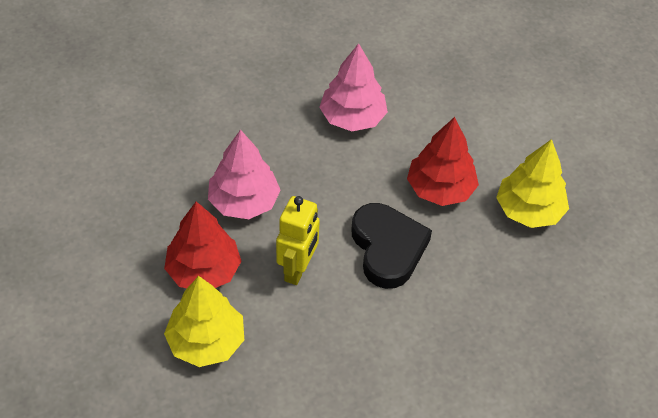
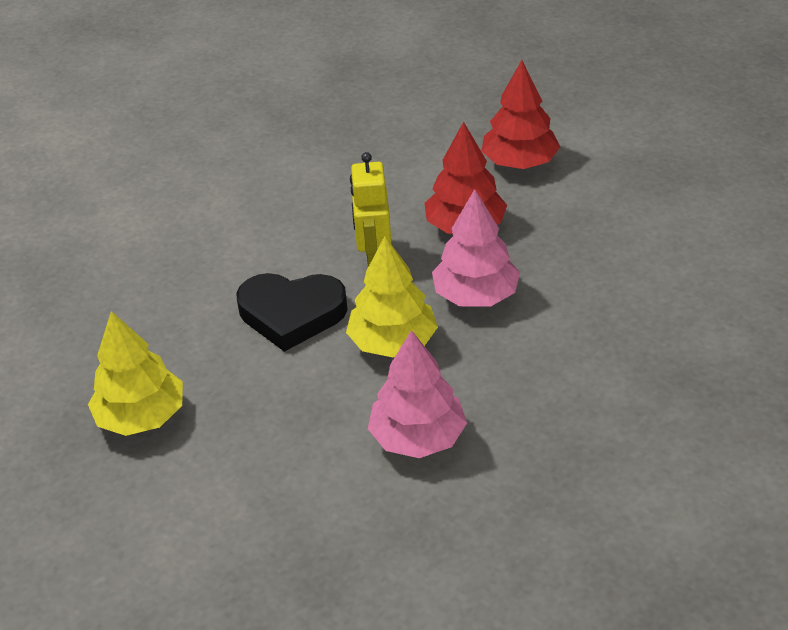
camera: 160 degrees right, 10 degrees down
yellow tree [164,276,244,367] -> yellow tree moved to [346,236,438,357]
black heart [351,203,432,289] -> black heart turned 45 degrees counterclockwise [236,273,348,352]
red tree [407,117,479,206] -> red tree moved to [481,60,560,169]

